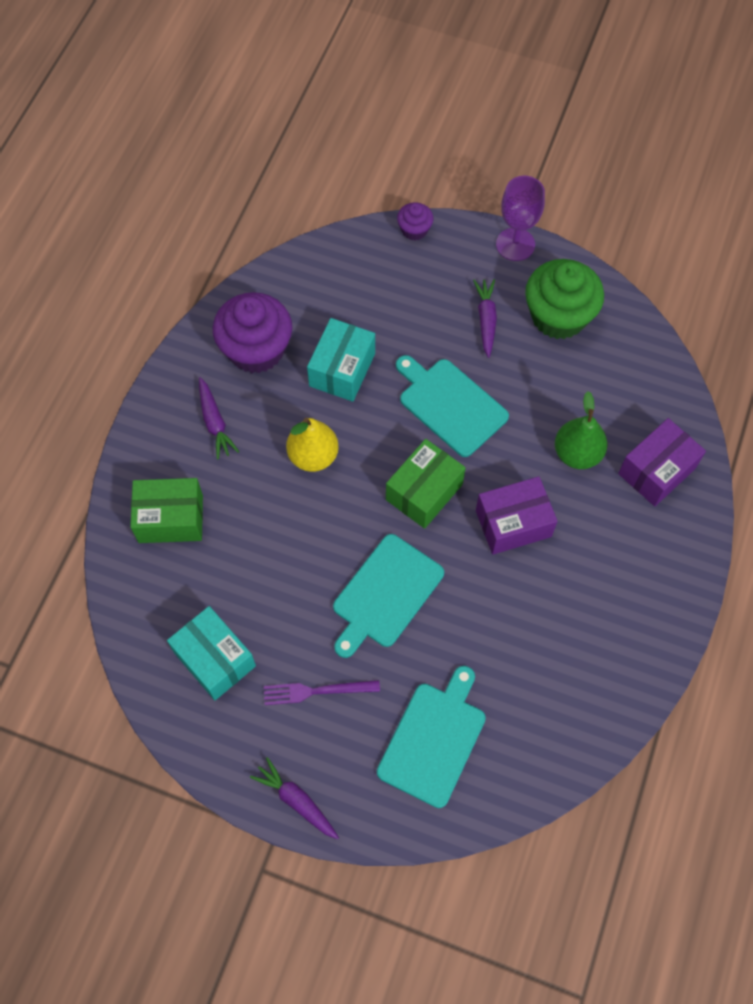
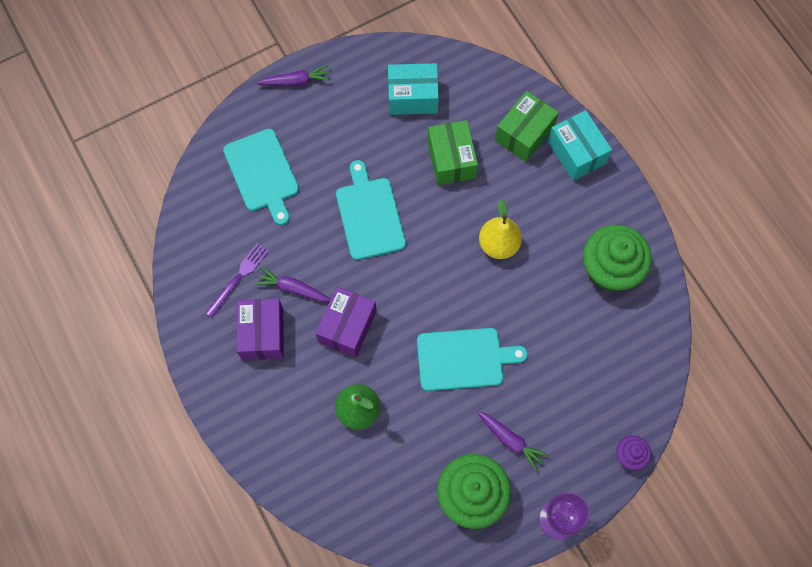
camera: 130 degrees right, 5 degrees up
purple carrot [199,377,239,460] -> purple carrot moved to [254,267,331,301]
purple cupcake [213,292,292,373] -> green cupcake [583,225,652,291]
purple fork [264,680,380,705] -> purple fork moved to [205,243,269,318]
turquoise box [307,318,375,402] -> turquoise box moved to [548,110,612,181]
green box [386,439,466,529] -> green box moved to [428,120,478,185]
purple box [618,418,706,506] -> purple box moved to [237,298,284,360]

